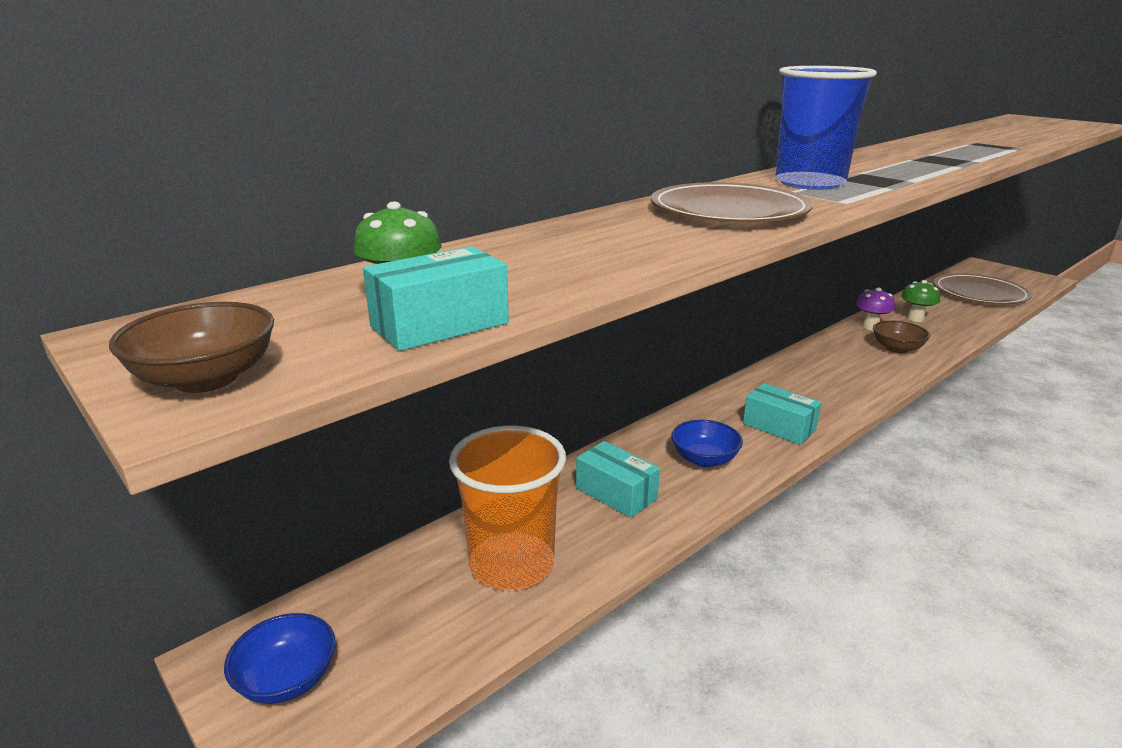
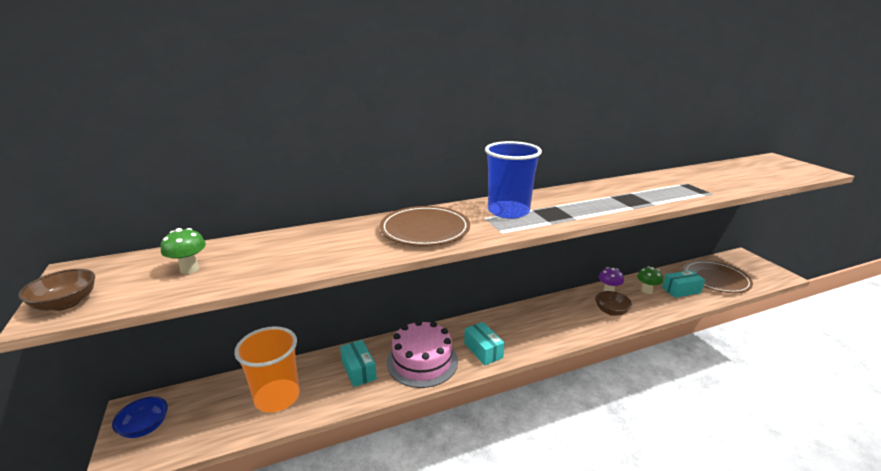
camera: 20 degrees right, 0 degrees up
turquoise box [363,246,509,351] -> turquoise box moved to [662,270,705,298]
blue bowl [671,420,743,467] -> pink cake [387,320,458,388]

